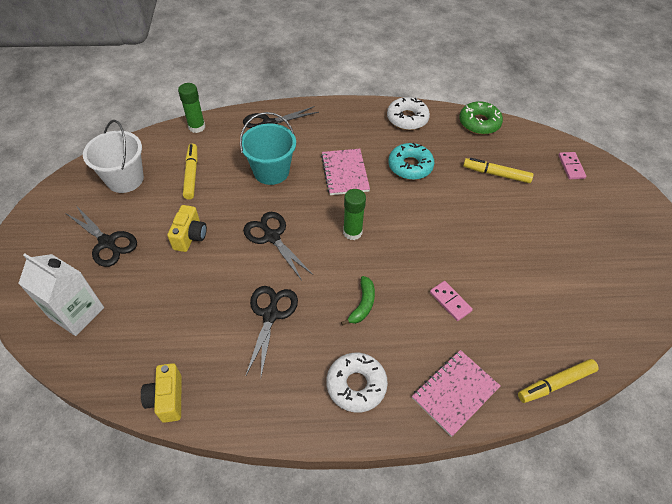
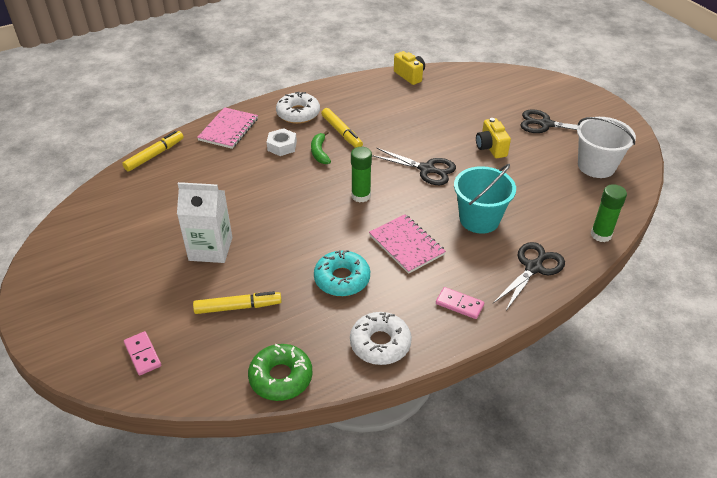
camera: 155 degrees right, 10 degrees down
white carton [18,254,104,336] -> white carton moved to [177,182,233,263]
yellow marker [183,144,198,200] -> yellow marker moved to [321,108,363,148]
black scissors [246,286,298,376] -> none
pink domino [430,281,473,321] -> pink domino moved to [436,287,484,319]
none -> white nut [267,128,297,156]

